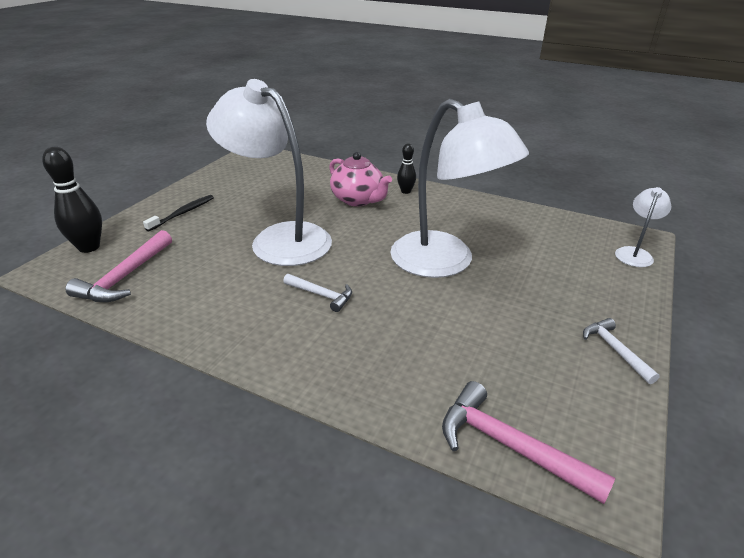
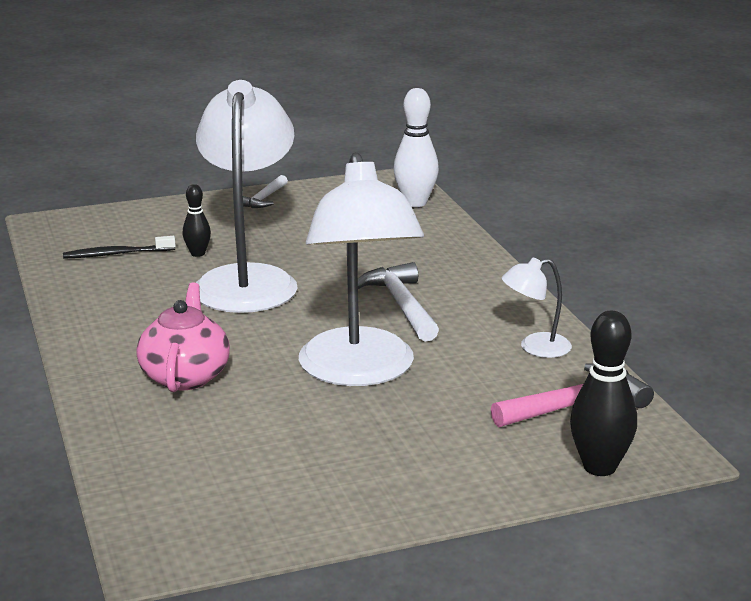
camera: 135 degrees left, 10 degrees down
black toothbrush [143,195,214,232] -> black toothbrush moved to [63,236,176,259]
white hammer [283,274,352,312] -> white hammer [358,262,439,342], size x1.62
black bowling pin [397,143,416,194] -> black bowling pin moved to [183,184,211,257]
pink hammer [442,381,615,504] -> white bowling pin [394,88,439,207]
white lamp [615,187,671,267] -> white lamp moved to [502,258,572,358]

